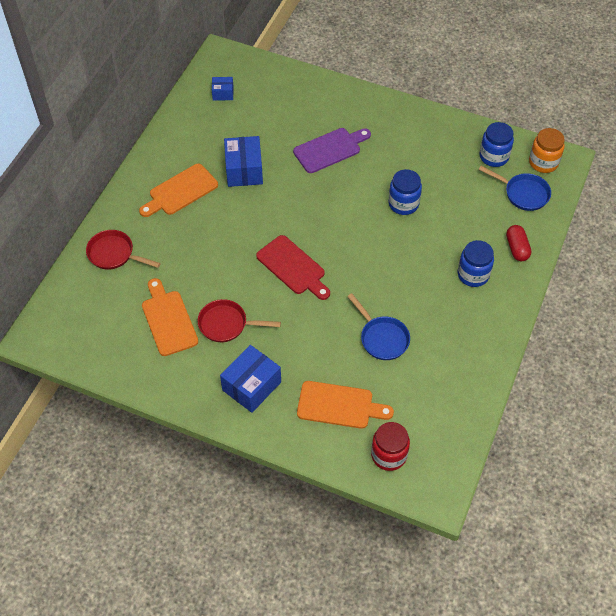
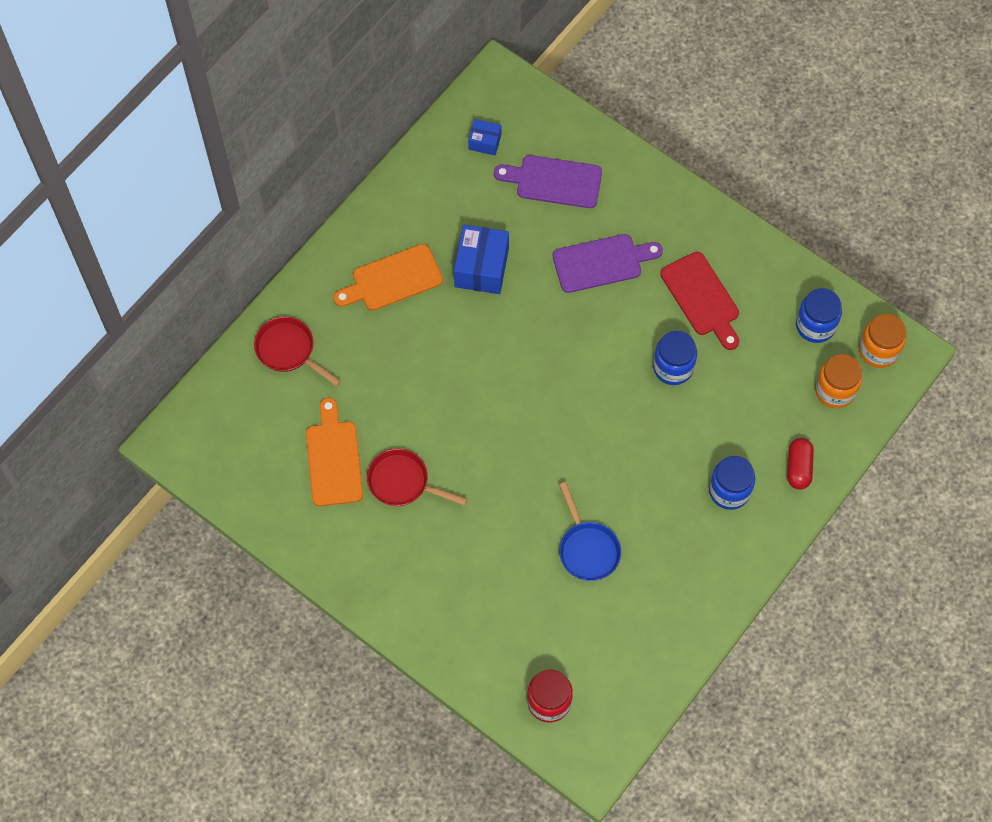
camera: 15 degrees right, 10 degrees up
blue box [220,345,281,413] -> none
red cutting board [256,235,330,300] -> red cutting board moved to [660,252,739,350]
orange cutting board [297,381,394,429] -> none
blue pan [479,166,551,211] -> orange jar [815,354,862,408]
none -> purple cutting board [494,155,602,208]

